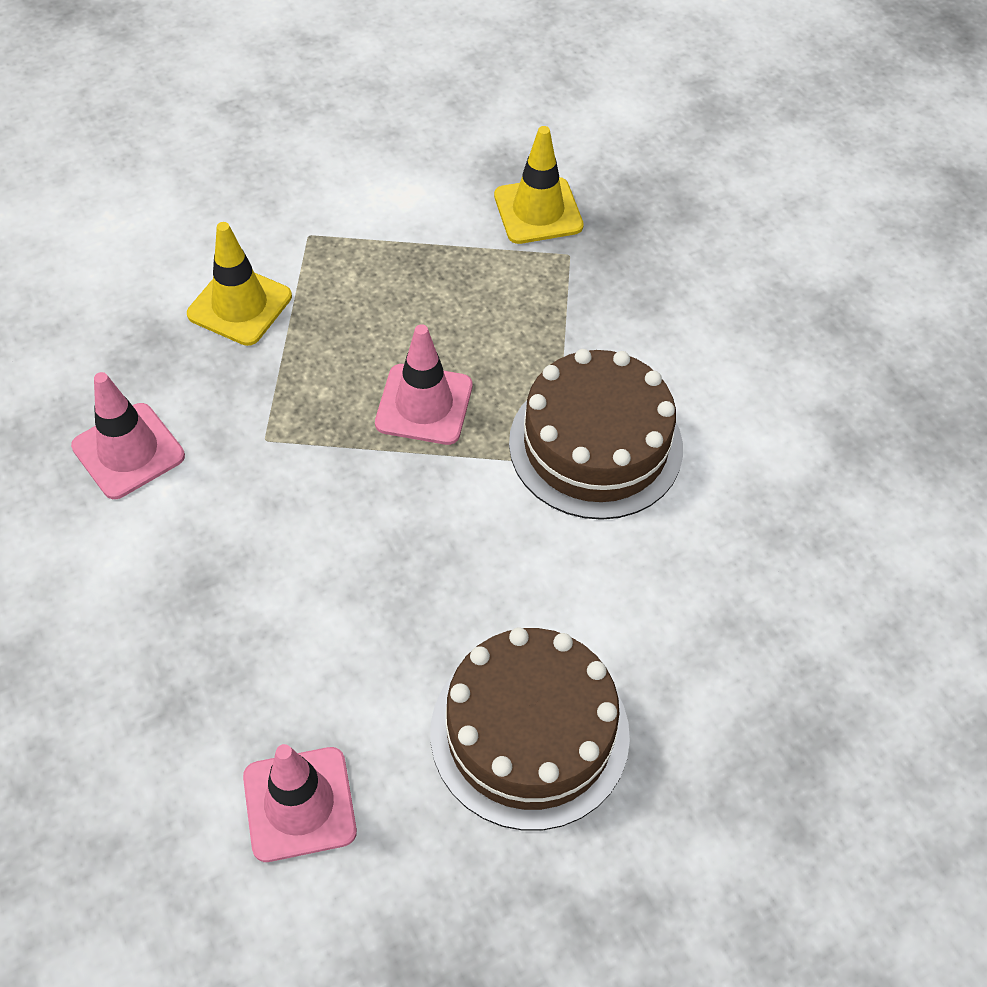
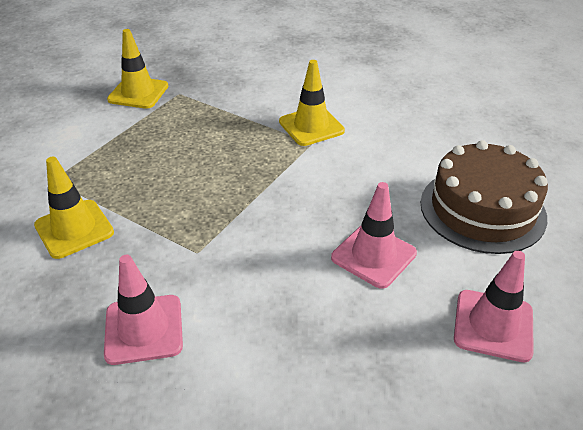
camera: 60 degrees left, 15 degrees down
pink traffic cone [375,324,472,445] -> pink traffic cone moved to [331,182,417,289]
brown cake [509,349,683,520] -> yellow traffic cone [279,60,345,146]

